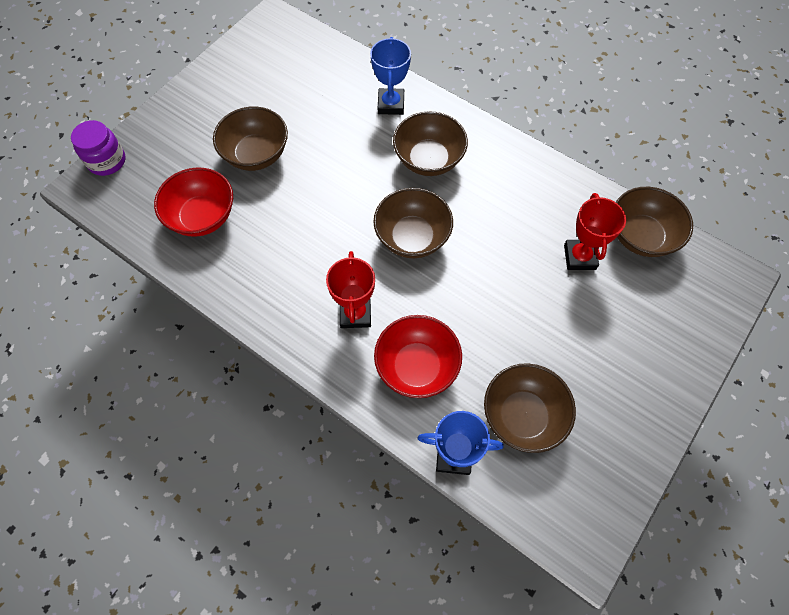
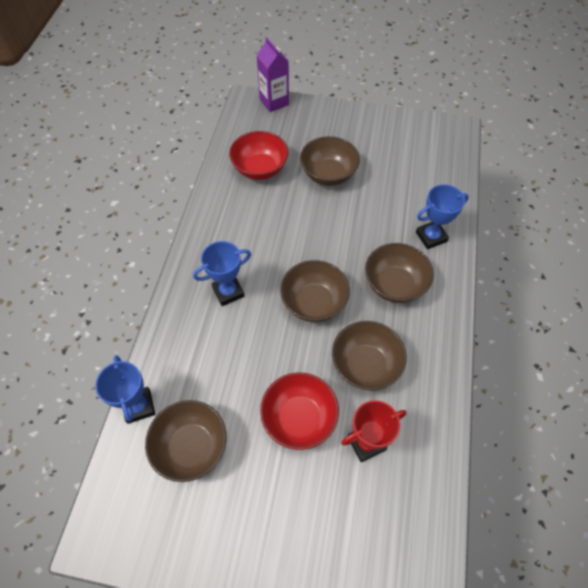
camera: 65 degrees right, 5 degrees down
purple jar [71,120,126,176] -> purple carton [256,37,289,112]
red trophy [326,251,375,328] -> blue trophy [193,241,251,306]
red bowl [374,315,462,398] -> red bowl moved to [260,372,339,450]
brown bowl [616,187,693,257] -> brown bowl moved to [332,321,407,390]

